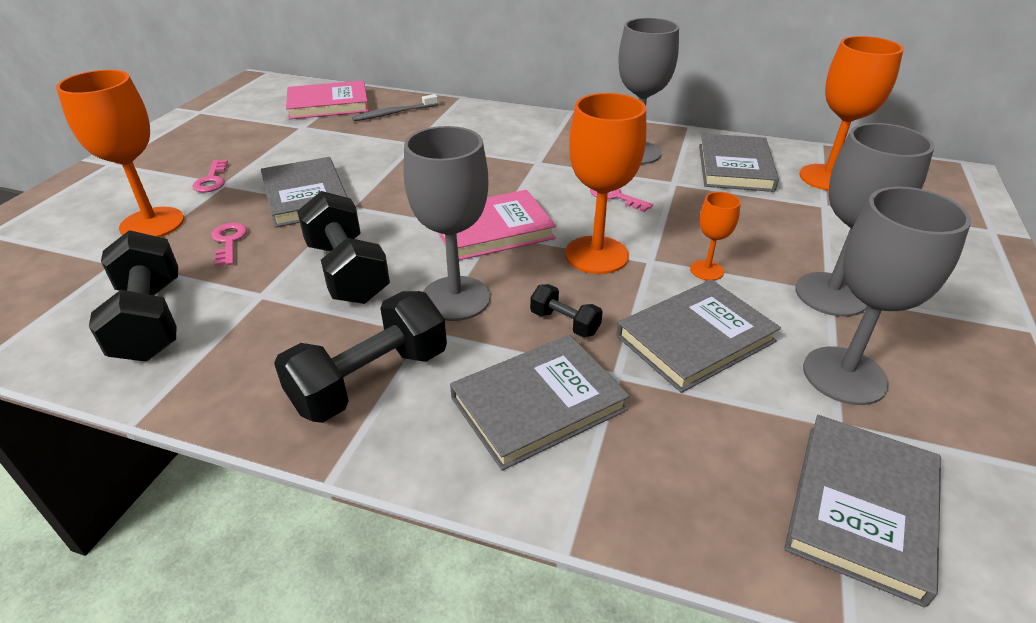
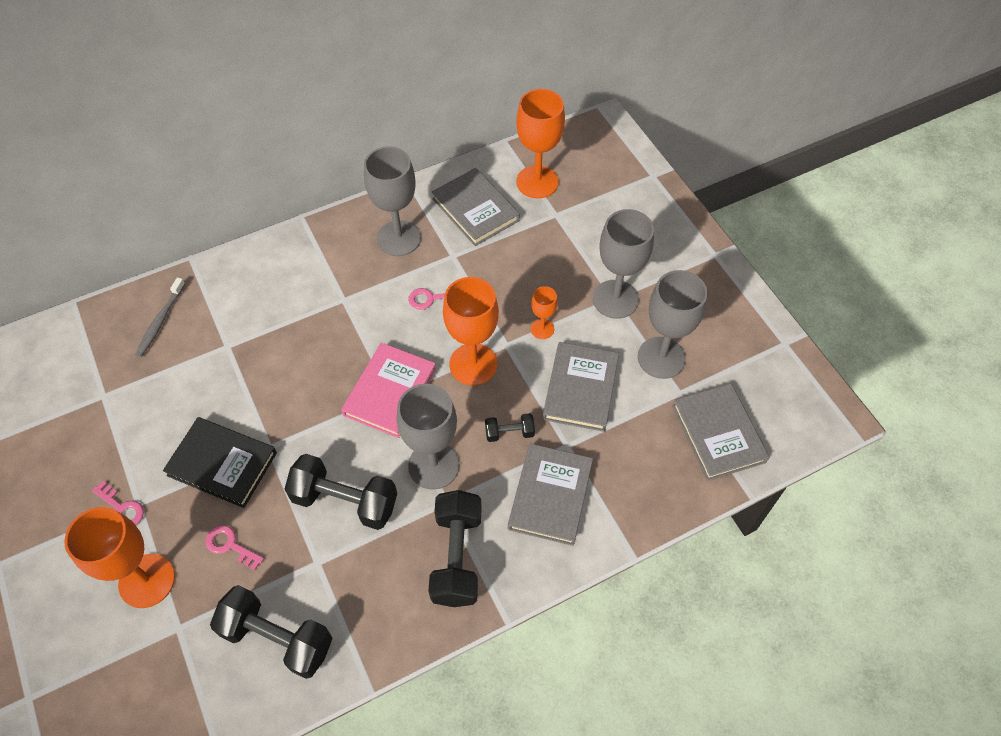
camera: 45 degrees left, 20 degrees up
grey book [261,157,348,227] -> black book [163,417,277,508]
pink book [286,80,369,119] -> none

